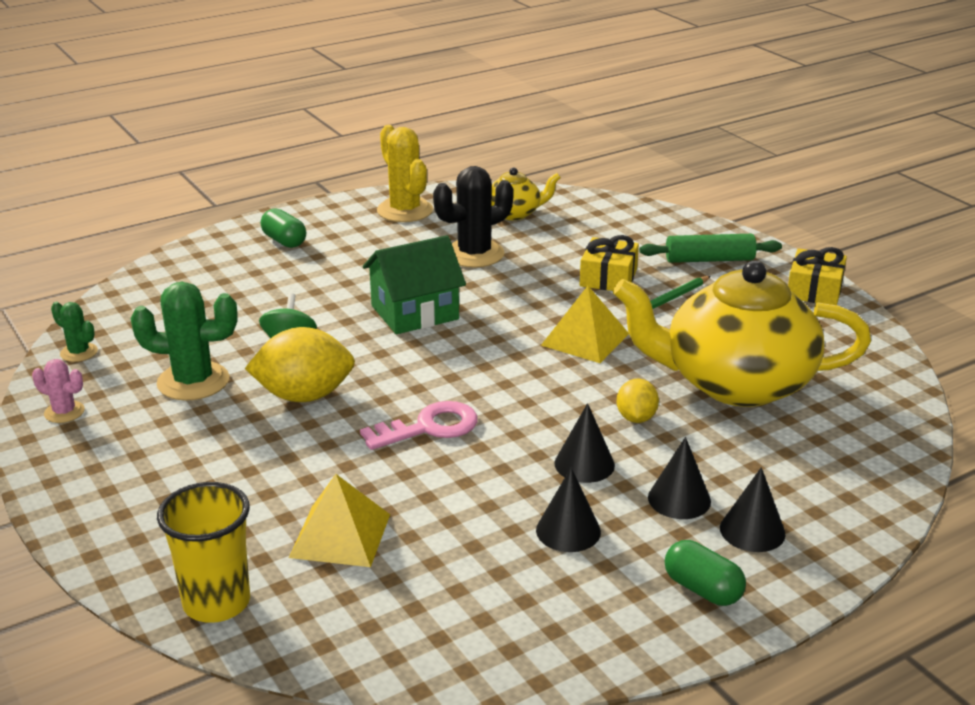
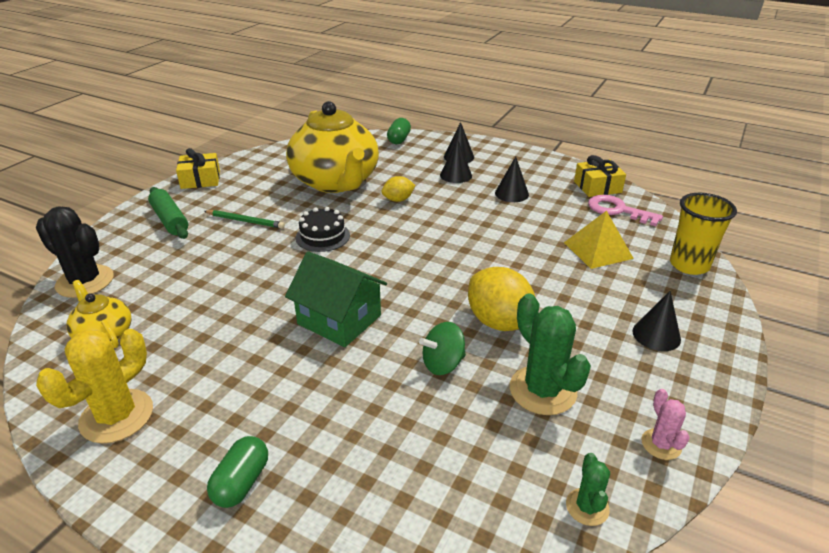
camera: 120 degrees left, 5 degrees up
pink key [360,401,478,450] -> pink key moved to [588,195,663,226]
black cactus [433,166,514,268] -> black cactus moved to [36,206,114,298]
yellow pyramid [541,286,629,363] -> black cake [296,207,350,252]
black cone [554,403,615,483] -> black cone moved to [632,291,681,351]
yellow gift [580,235,639,291] -> yellow gift moved to [574,155,626,197]
green capsule [665,540,746,606] -> green capsule moved to [387,118,411,144]

